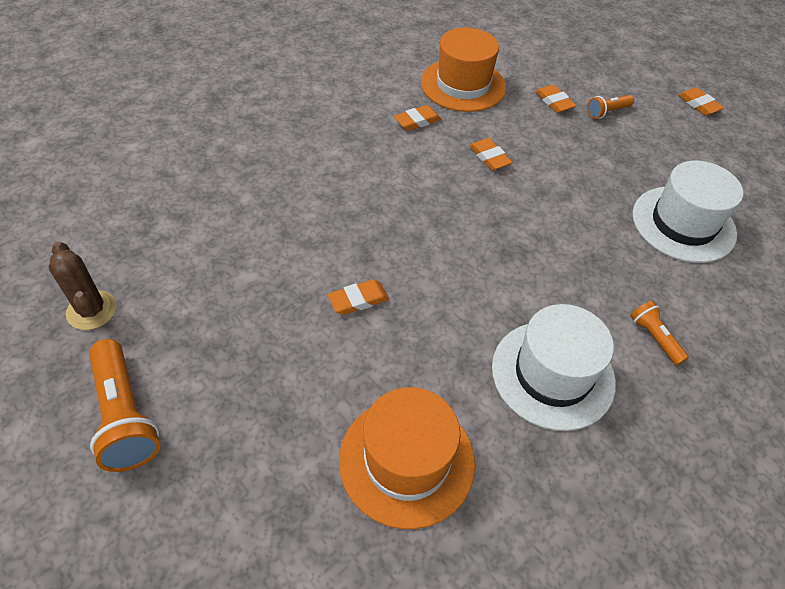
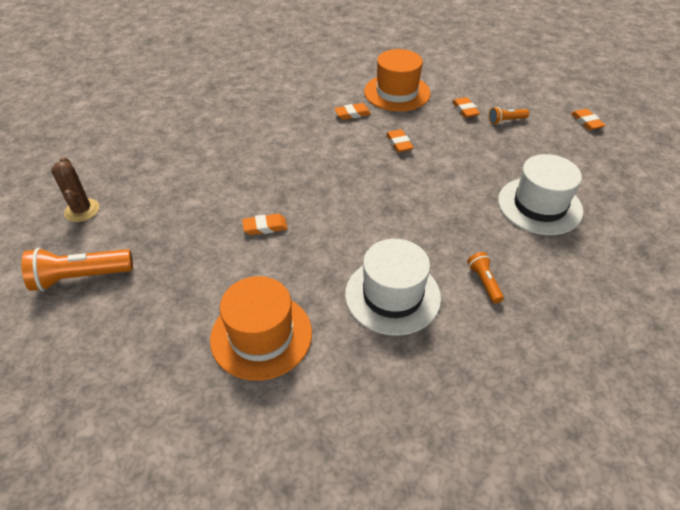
camera: 15 degrees right, 5 degrees down
orange flashlight [89,339,160,472] -> orange flashlight turned 90 degrees clockwise [21,248,133,291]

